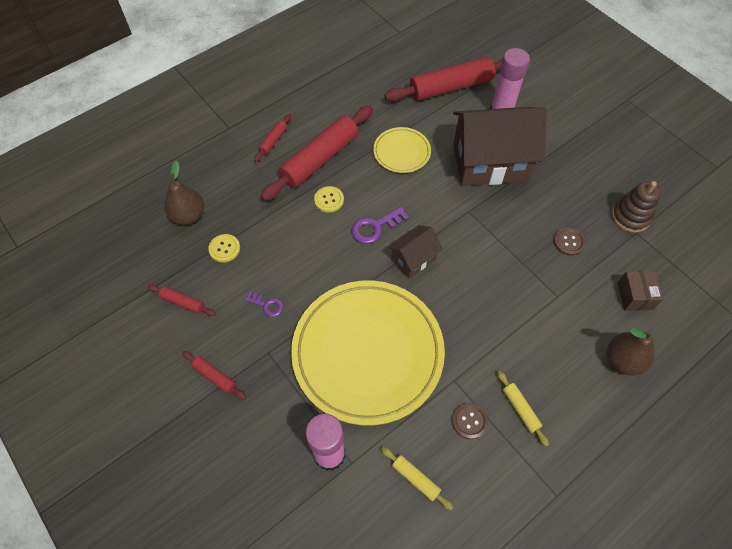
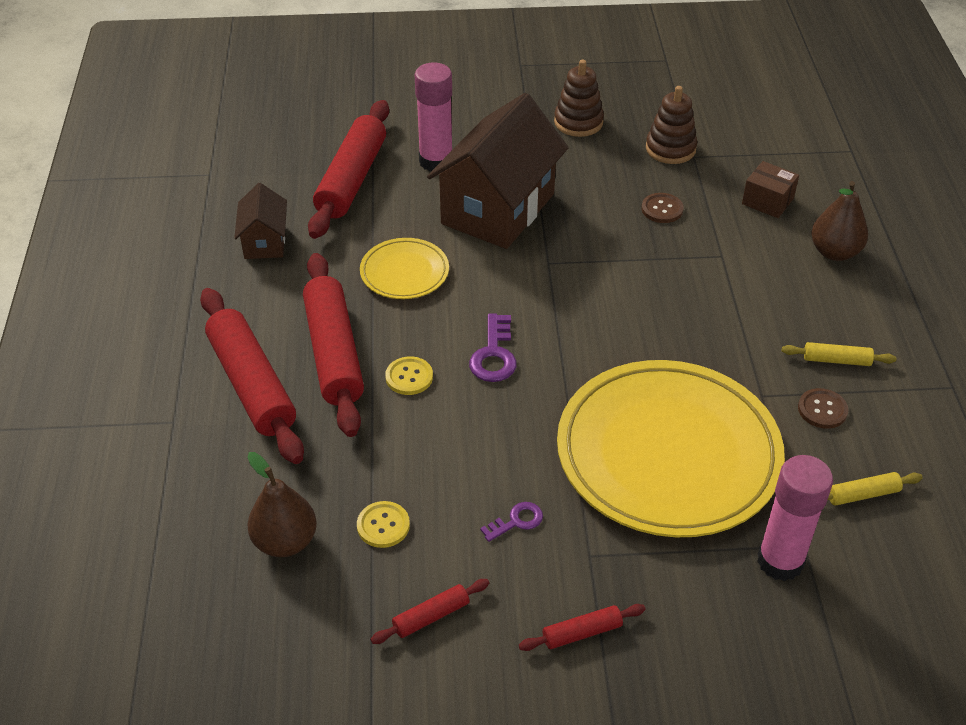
camera: 55 degrees left, 15 degrees down
red rolling pin [254,114,291,162] -> red rolling pin [200,288,304,464], size x2.25
brown house [388,225,443,279] -> brown house moved to [234,183,287,259]
none -> brown stacking toy [554,60,604,137]

